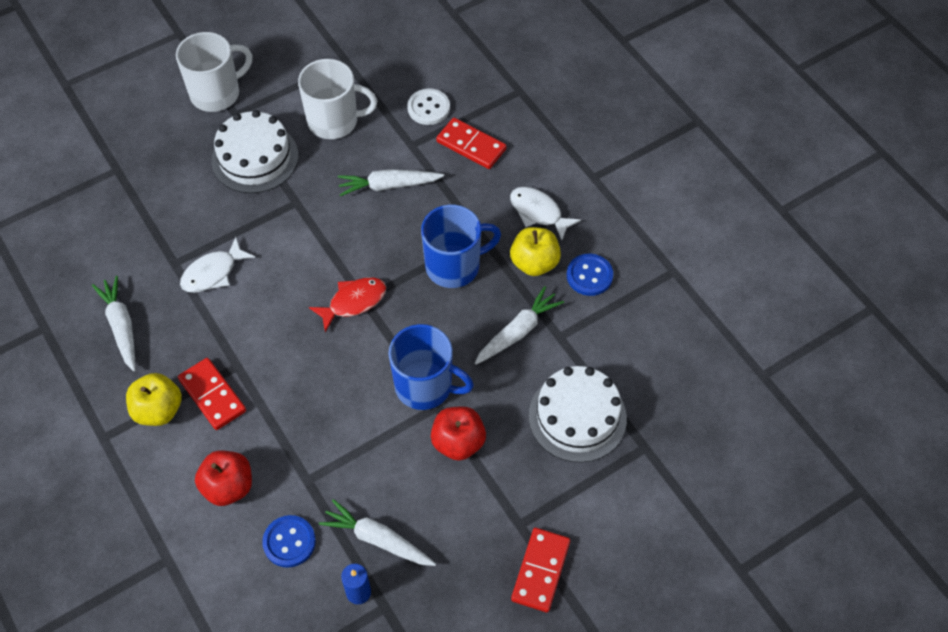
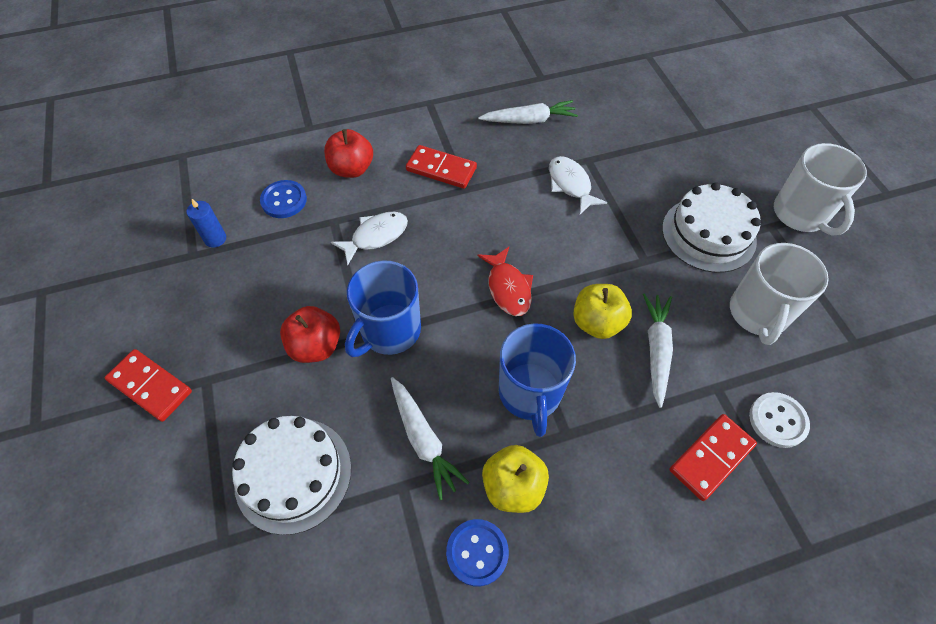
camera: 105 degrees right, 0 degrees up
yellow apple [126,373,182,426] -> yellow apple moved to [573,284,632,339]
red domino [178,358,246,430] -> red domino turned 45 degrees clockwise [406,145,477,189]
white carrot [319,499,436,566] -> none
white fish [510,187,581,240] -> white fish moved to [331,212,408,265]

